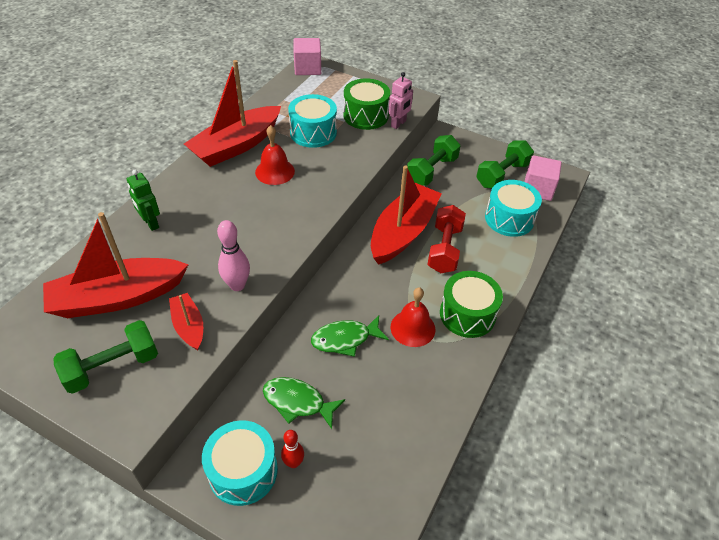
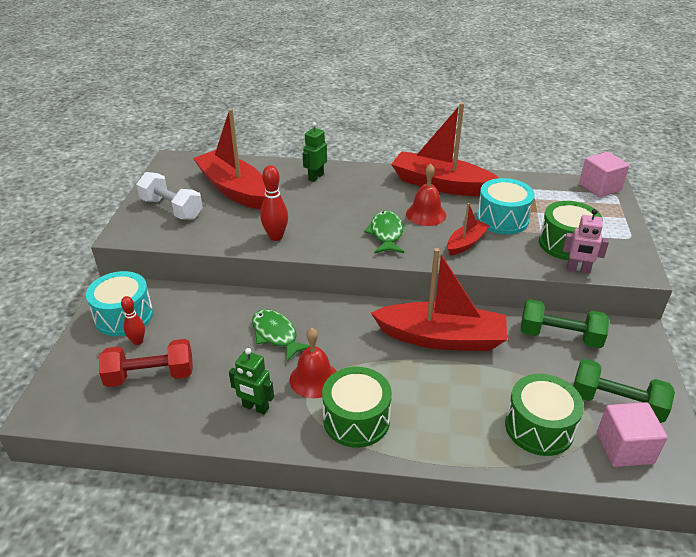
camera: 70 degrees right, 10 degrees down
green dumbbell [53,320,158,394] -> white dumbbell [136,172,203,220]
red boat [169,293,203,350] -> red boat moved to [447,203,490,256]
pink bowling pin [217,220,250,291] -> red bowling pin [260,165,288,241]
green fish [263,377,345,429] -> green fish moved to [364,210,404,253]
red dumbbell [427,205,466,273] -> red dumbbell moved to [99,339,193,387]
turquoise drum [485,180,542,237] -> green drum [505,374,584,456]
none -> green robot [229,348,274,415]

